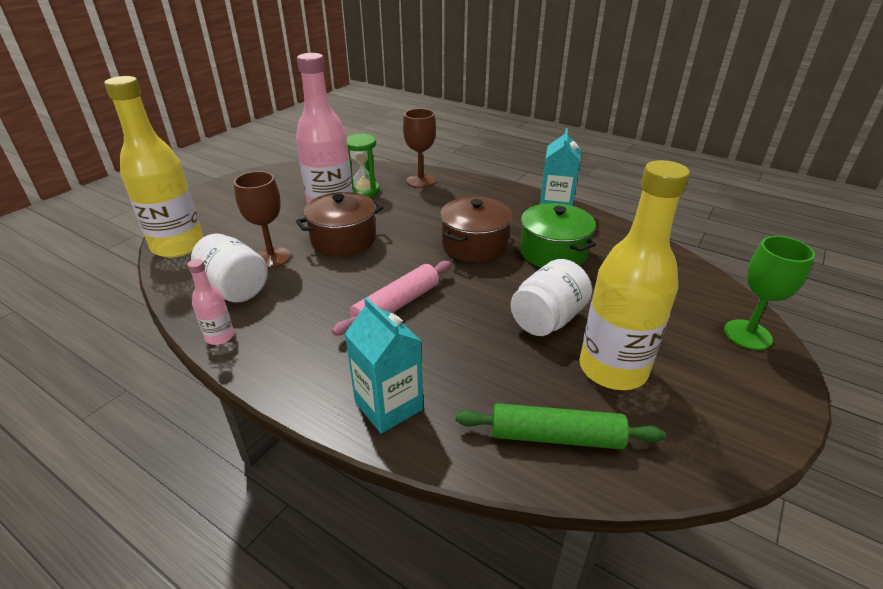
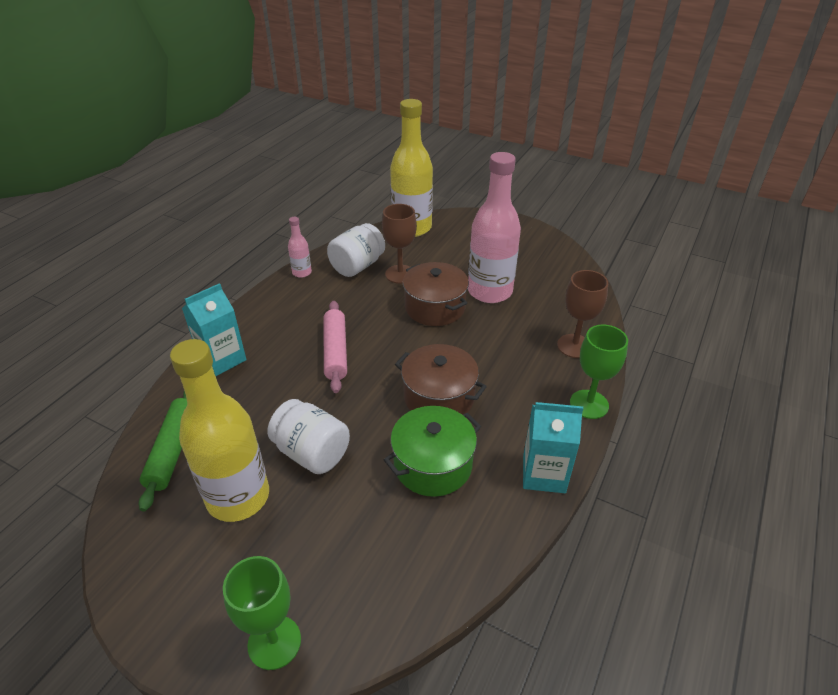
camera: 85 degrees right, 5 degrees up
pink rolling pin [332,261,451,336] -> pink rolling pin turned 45 degrees clockwise [323,301,347,393]
green hourglass [347,134,380,197] -> none
none -> green goblet [570,325,628,419]

